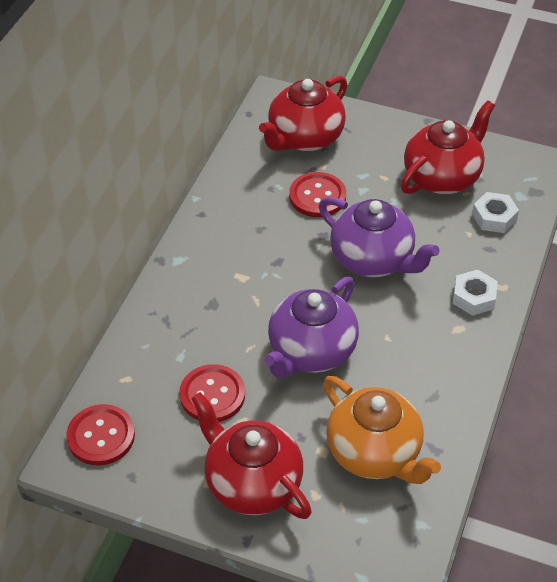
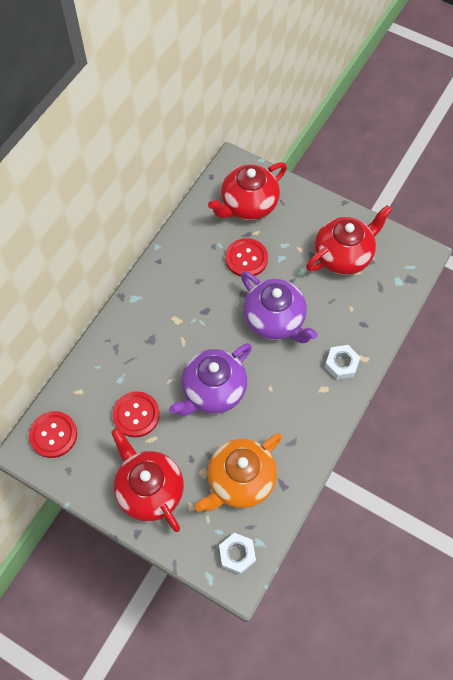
camera: 10 degrees right, 15 degrees up
orange teapot [323,376,441,484] -> orange teapot turned 75 degrees clockwise [195,433,282,512]
white nut [472,192,519,233] -> white nut moved to [219,533,256,574]

